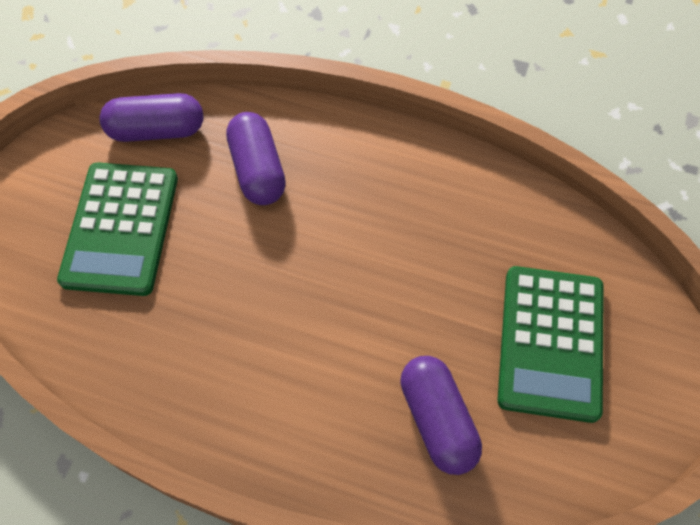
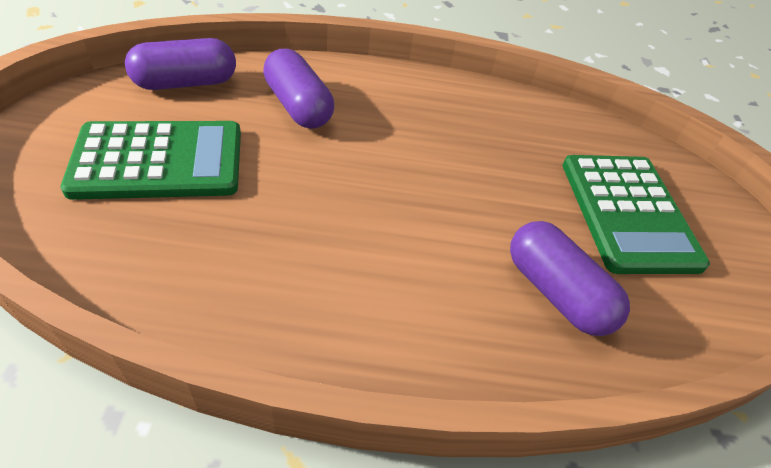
camera: 20 degrees left, 15 degrees down
green calculator [57,162,178,296] -> green calculator turned 90 degrees counterclockwise [60,121,241,200]

